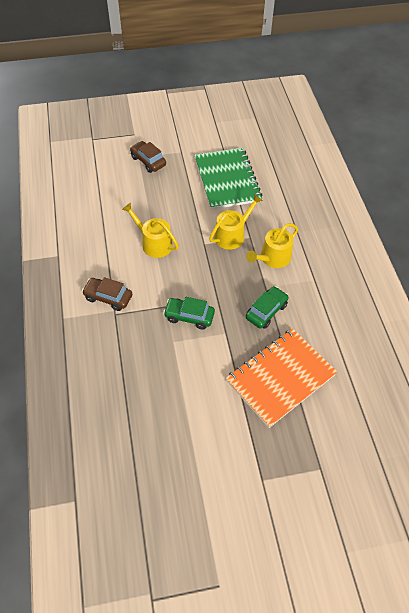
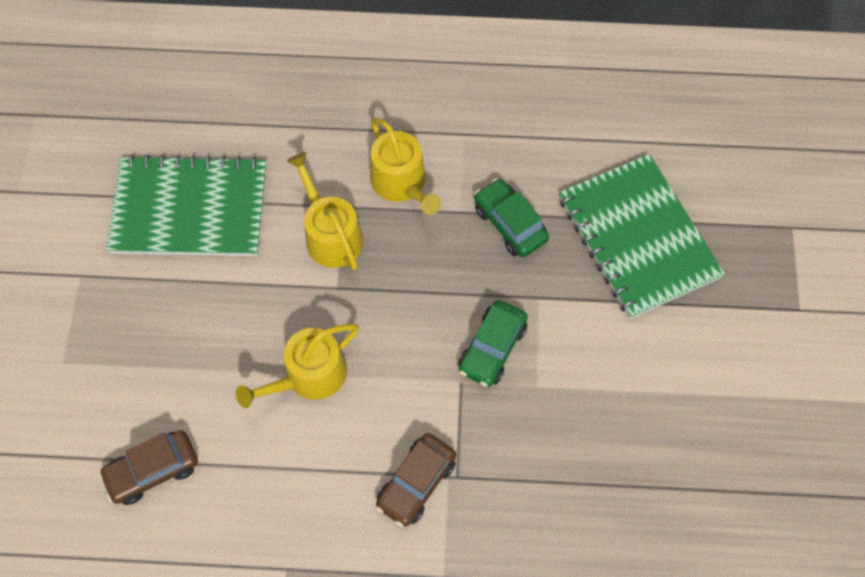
camera: 75 degrees left, 10 degrees up
brown car [130,141,166,173] -> brown car moved to [99,431,198,505]
orange notebook [226,329,337,428] -> green notebook [559,154,725,319]

